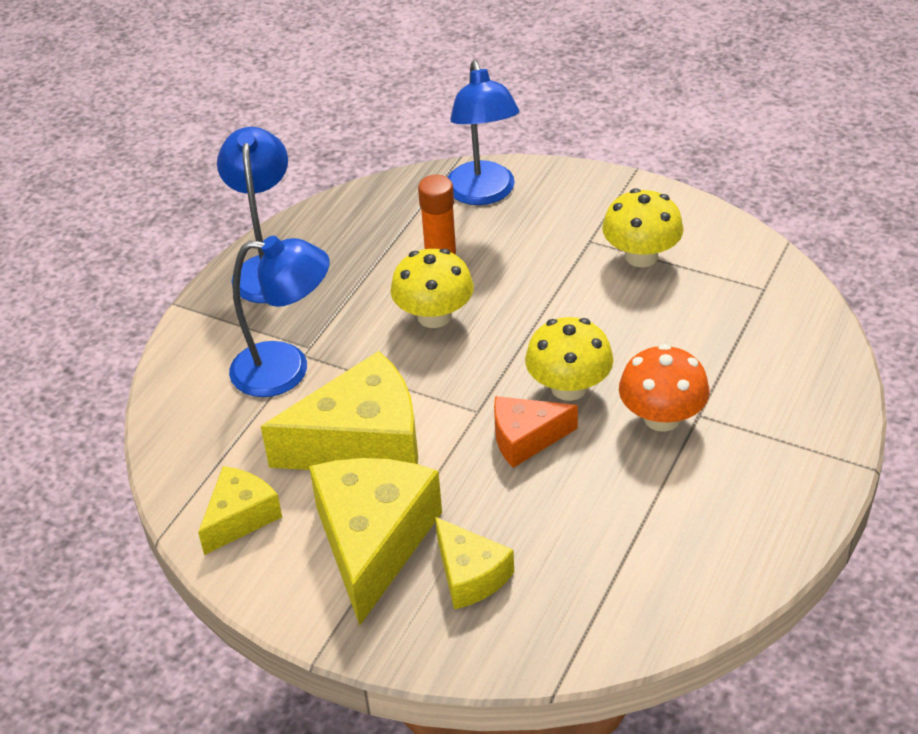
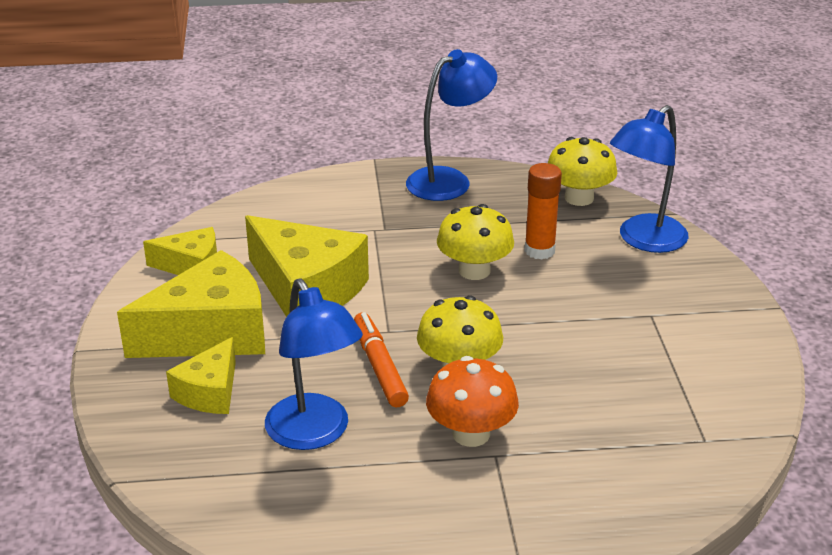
camera: 55 degrees right, 10 degrees down
blue lamp [229,236,330,397] -> blue lamp moved to [265,278,363,450]
orange cheese [494,396,578,468] -> orange marker [354,312,409,407]
yellow mushroom [602,188,684,267] -> yellow mushroom moved to [548,137,617,206]

